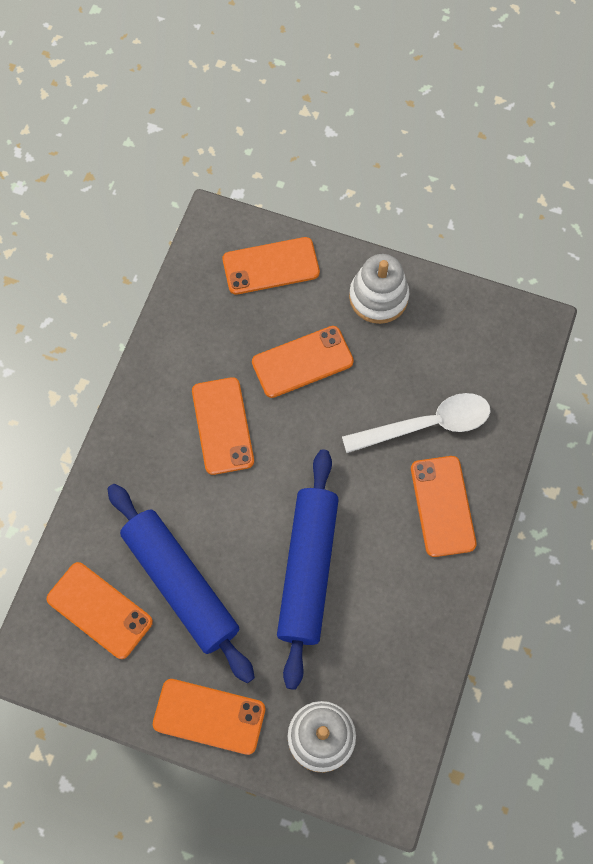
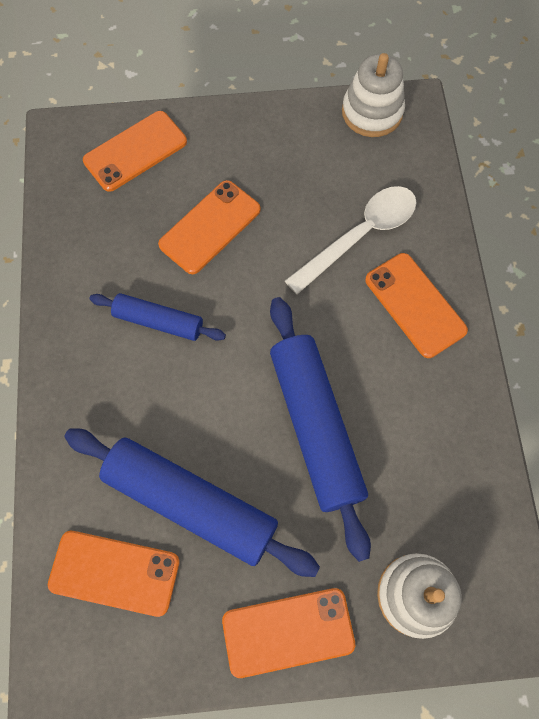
camera: 25 degrees left, 0 degrees up
orange phone [192,377,254,475] -> blue rolling pin [89,293,226,341]
white stacking toy [349,254,409,324] -> white stacking toy moved to [342,53,405,137]

